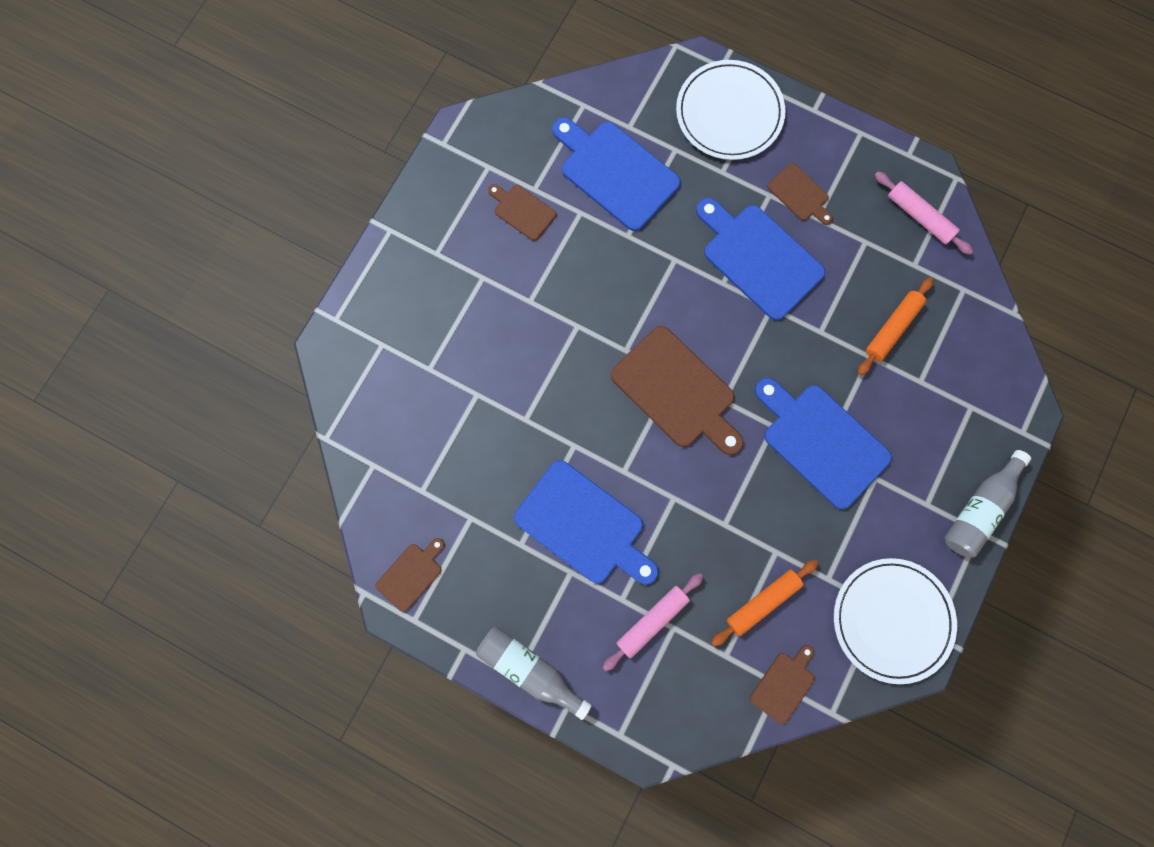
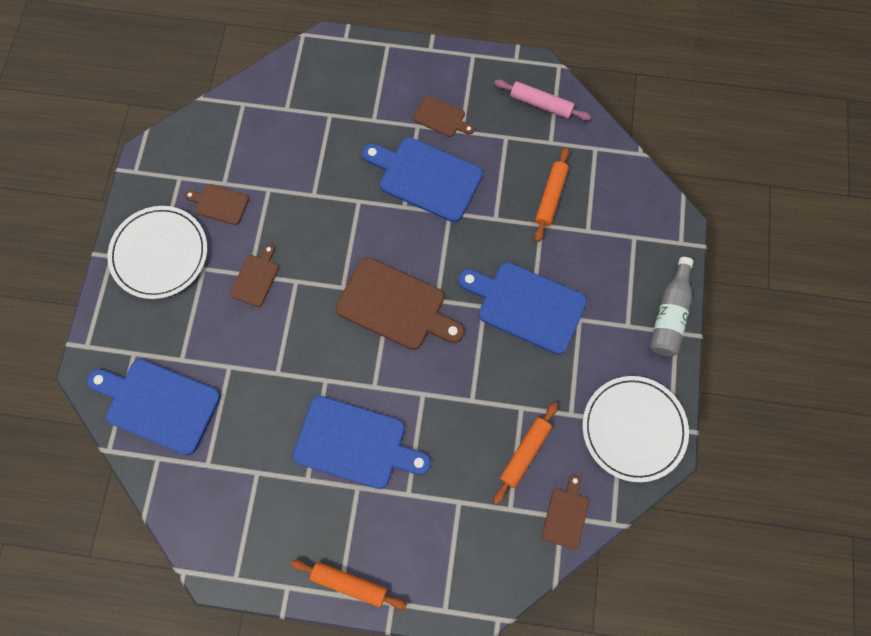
camera: 20 degrees left, 5 degrees down
brown cutting board [375,538,445,612] -> brown cutting board moved to [230,244,279,307]
grey bottle [476,627,592,720] -> orange rolling pin [291,560,407,610]
blue cutting board [552,117,681,231] -> blue cutting board moved to [87,359,221,455]
pink rolling pin [602,573,703,671] -> none
white plate [676,60,785,160] -> white plate moved to [107,206,207,299]

